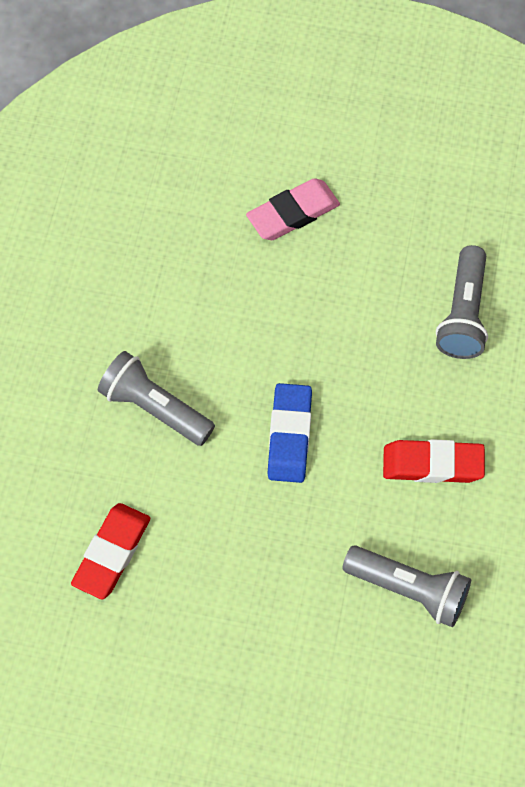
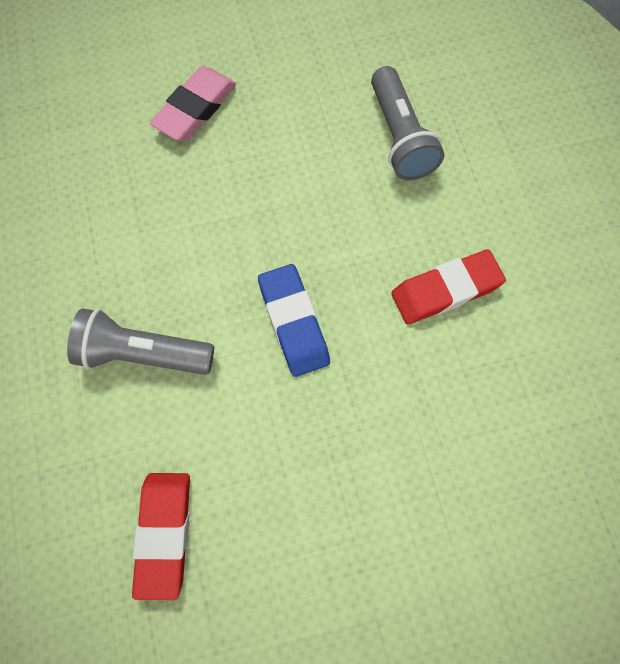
camera: 25 degrees left, 5 degrees up
grey flashlight [342,545,471,627] -> none

